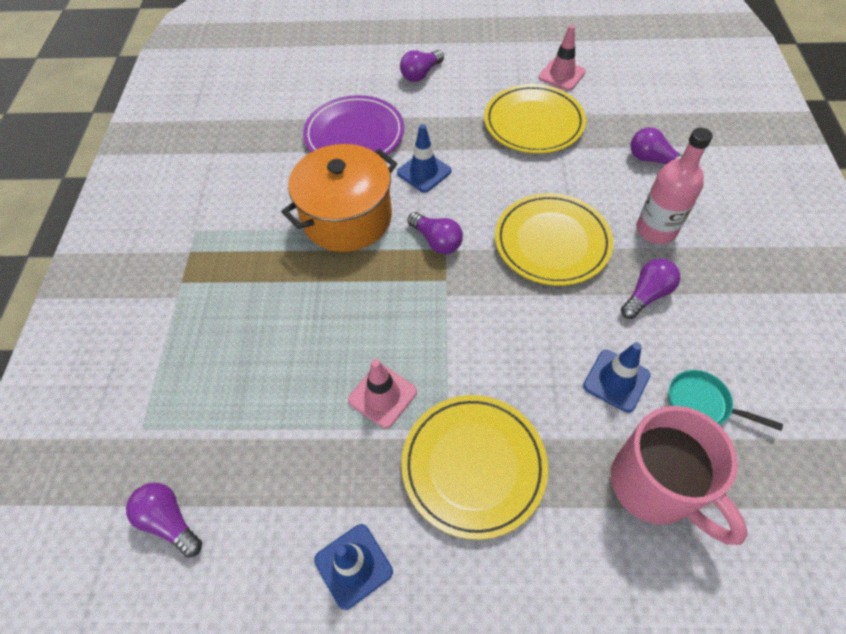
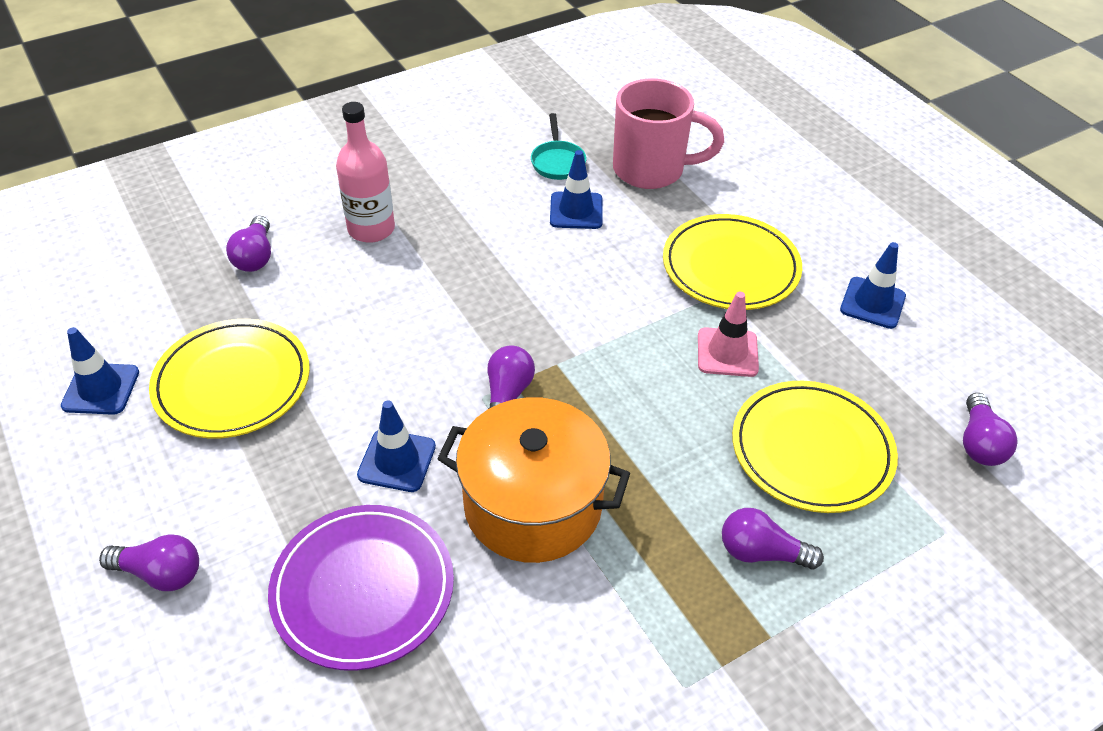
camera: 125 degrees left, 10 degrees down
yellow plate [495,193,613,286] -> yellow plate moved to [732,381,898,513]
pink traffic cone [539,25,586,91] -> blue traffic cone [61,327,139,415]
pink mug [611,406,748,545] -> pink mug turned 75 degrees clockwise [613,78,724,189]
purple light bulb [621,258,680,319] -> purple light bulb moved to [722,508,824,570]

